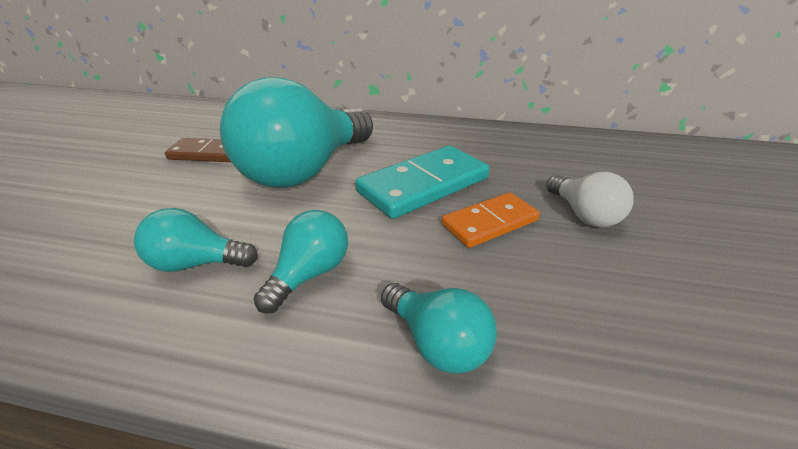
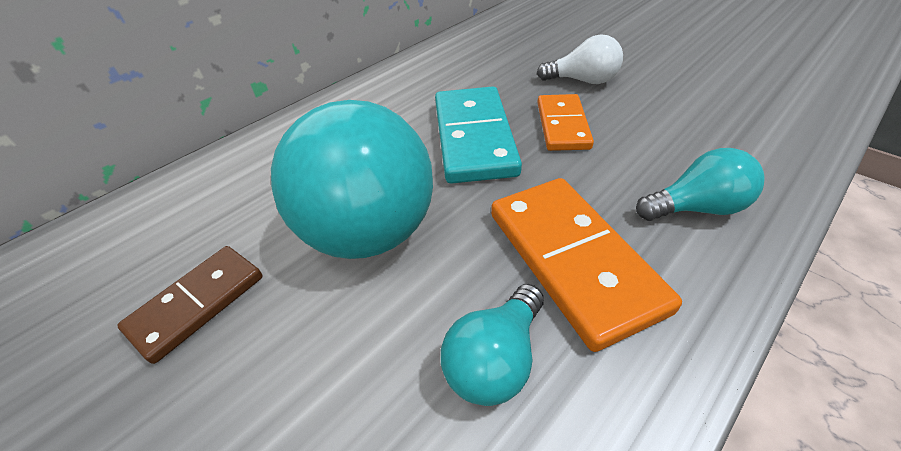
camera: 55 degrees left, 10 degrees up
turquoise light bulb [254,210,348,313] -> orange domino [491,178,682,352]

